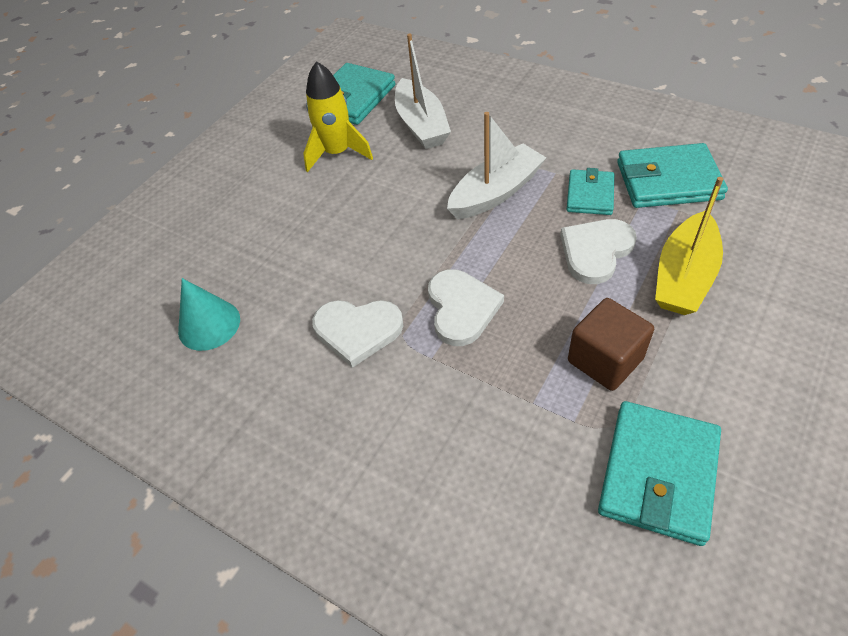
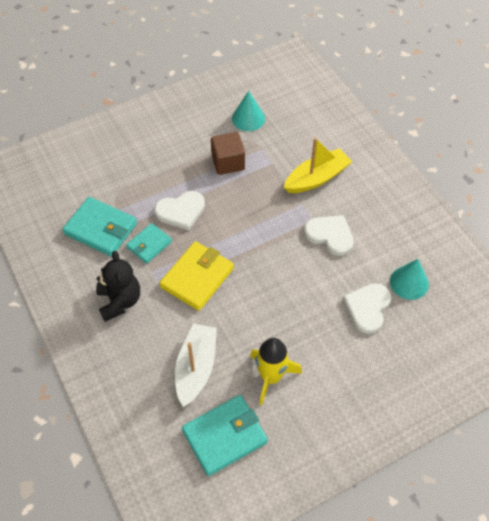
camera: 155 degrees left, 5 degrees up
white heart [428,269,504,346] -> white heart moved to [342,283,391,334]
white boat [447,112,546,219] -> yellow wallet [159,241,234,311]
turquoise wallet [598,401,721,546] -> turquoise cone [232,91,265,131]
yellow boat [655,177,723,315] -> yellow boat moved to [284,138,352,193]
none -> black teddy bear [96,251,140,322]

